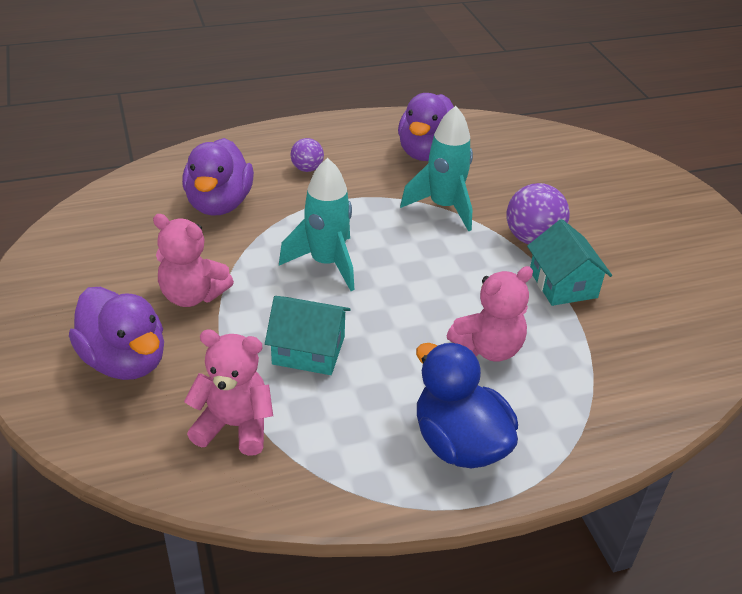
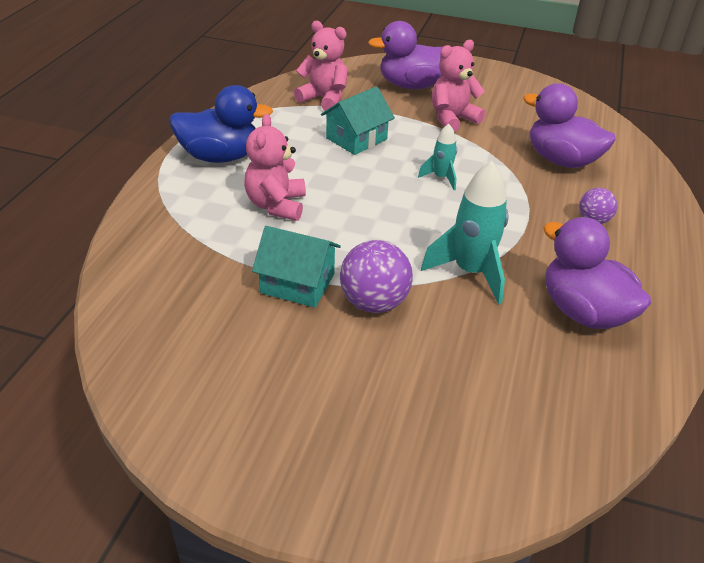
camera: 125 degrees right, 0 degrees up
pink teddy bear [184,330,273,456] -> pink teddy bear turned 105 degrees counterclockwise [294,21,348,111]
turquoise rocket [279,158,354,291] -> turquoise rocket [418,124,457,190], size x0.55

